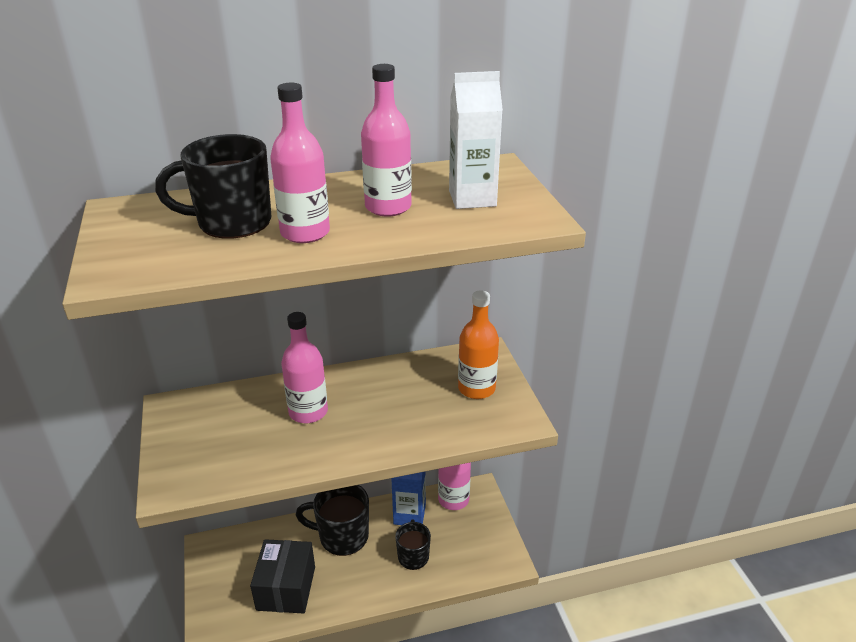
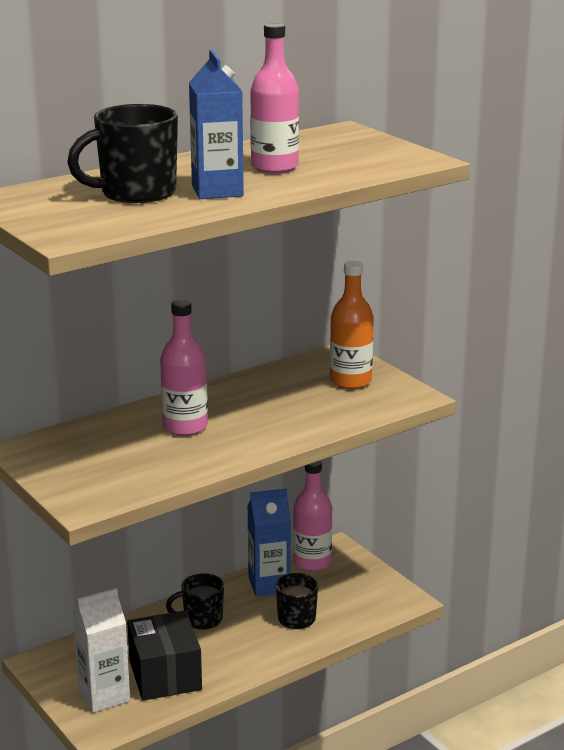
camera: 20 degrees left, 10 degrees down
pink bottle [270,82,330,243] -> blue carton [189,50,244,199]
black mug [296,485,369,556] -> black mug [166,573,224,630], size x0.63
white carton [449,71,503,209] -> white carton moved to [73,588,130,713]

